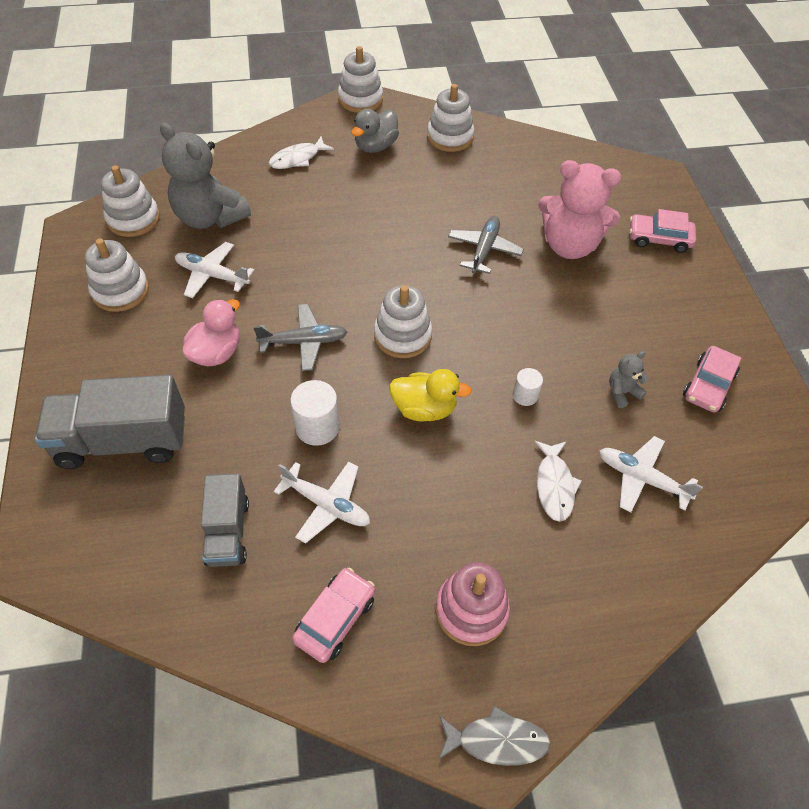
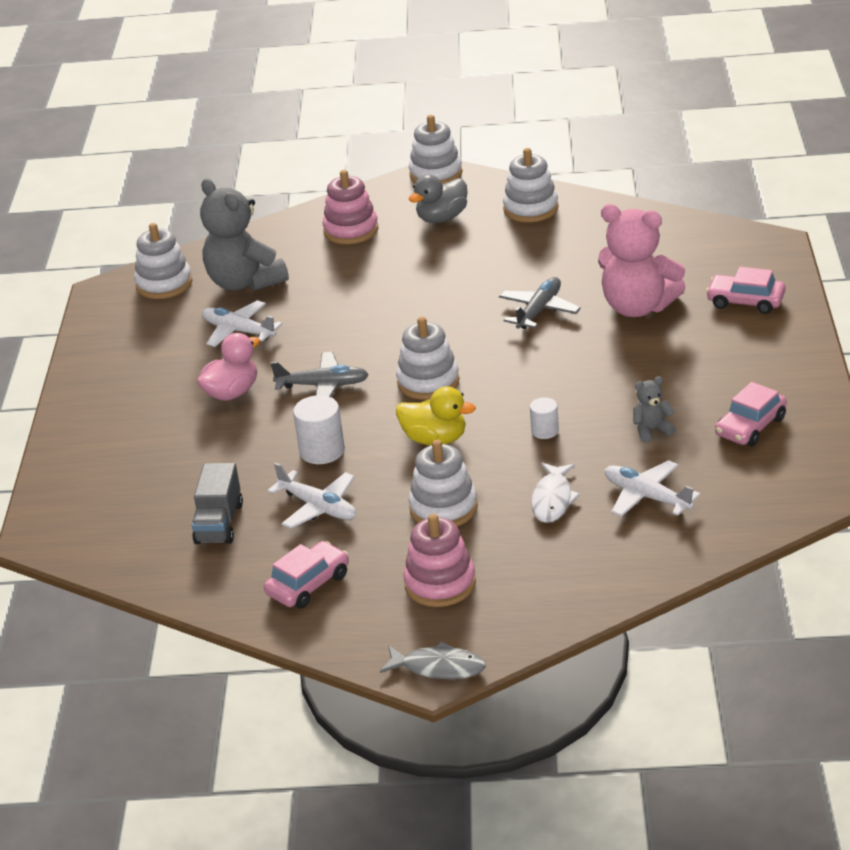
camera: 15 degrees right, 20 degrees down
grey truck [35,375,185,469] -> none
white stacking toy [85,239,149,312] -> white stacking toy moved to [409,440,478,526]
white fish [269,136,334,169] -> pink stacking toy [323,170,378,244]

